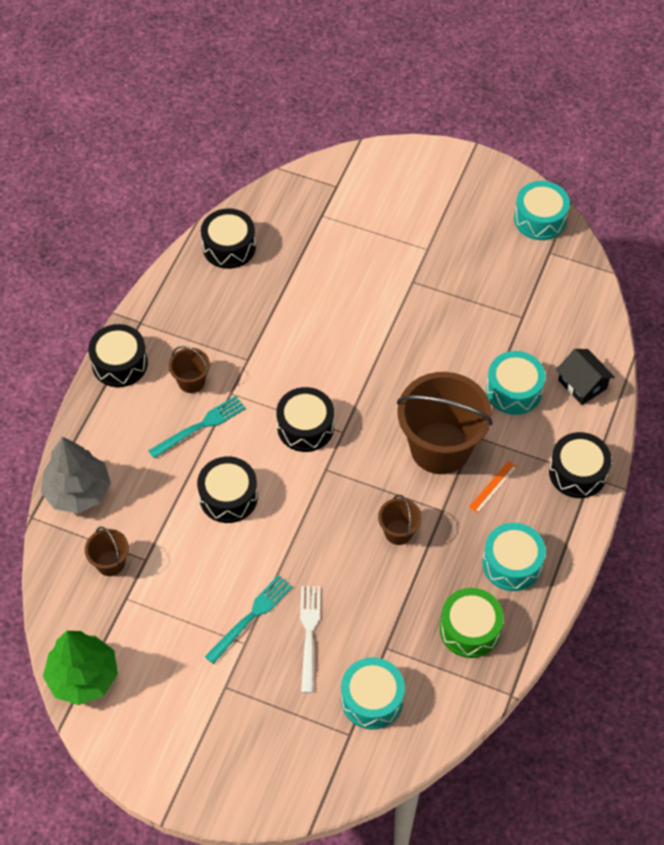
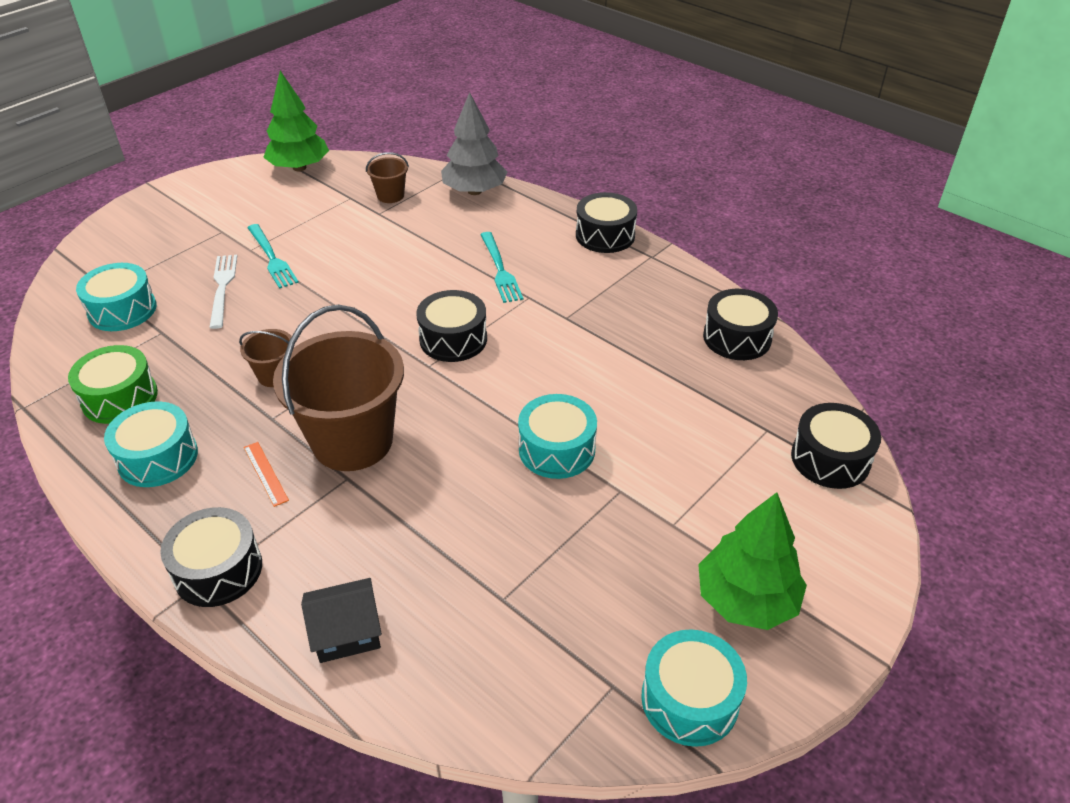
camera: 110 degrees right, 15 degrees down
brown bucket [169,346,210,393] -> none
black drum [197,456,258,523] -> black drum moved to [791,403,881,489]
white fork [300,586,321,693] -> white fork turned 120 degrees counterclockwise [209,255,237,329]
turquoise drum [486,351,546,415] -> turquoise drum moved to [518,394,597,479]
none -> green tree [698,492,807,630]

